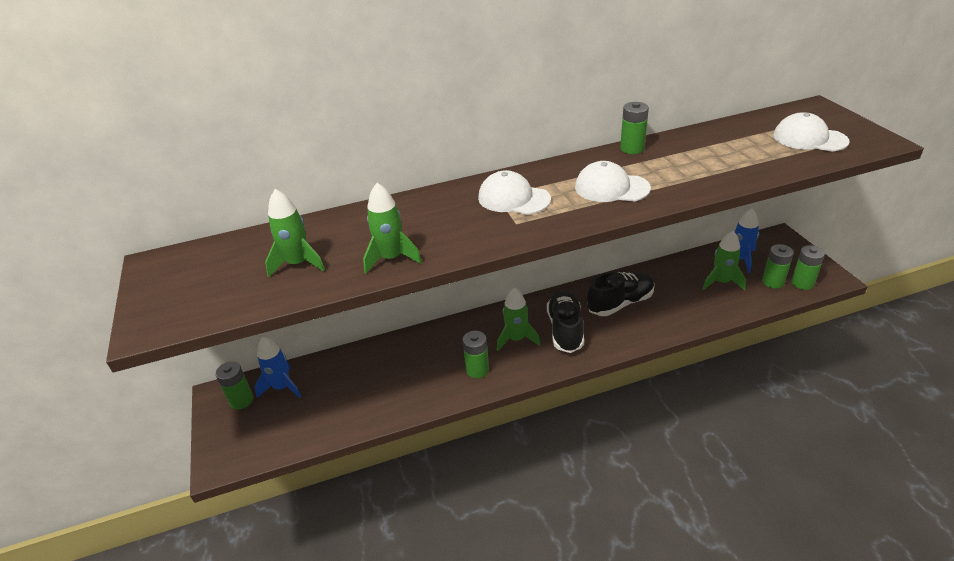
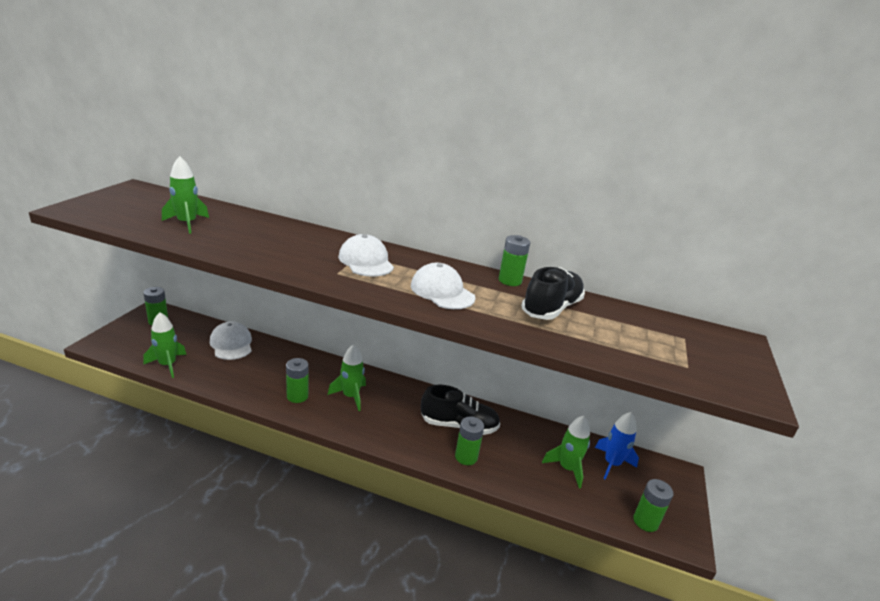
camera: 30 degrees right, 10 degrees down
blue rocket [255,337,301,398] -> none
green rocket [363,183,422,274] -> green rocket moved to [143,312,187,378]
black shoe [547,290,584,353] -> black shoe moved to [521,267,585,320]
green battery [762,244,794,289] -> green battery moved to [455,417,484,465]
white cap [773,112,850,152] -> white cap moved to [210,321,252,360]

